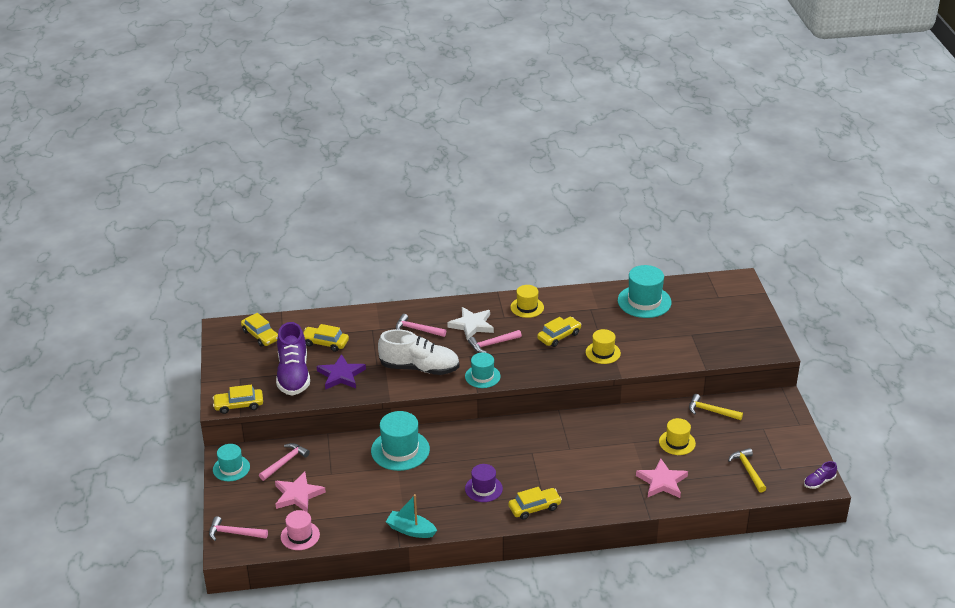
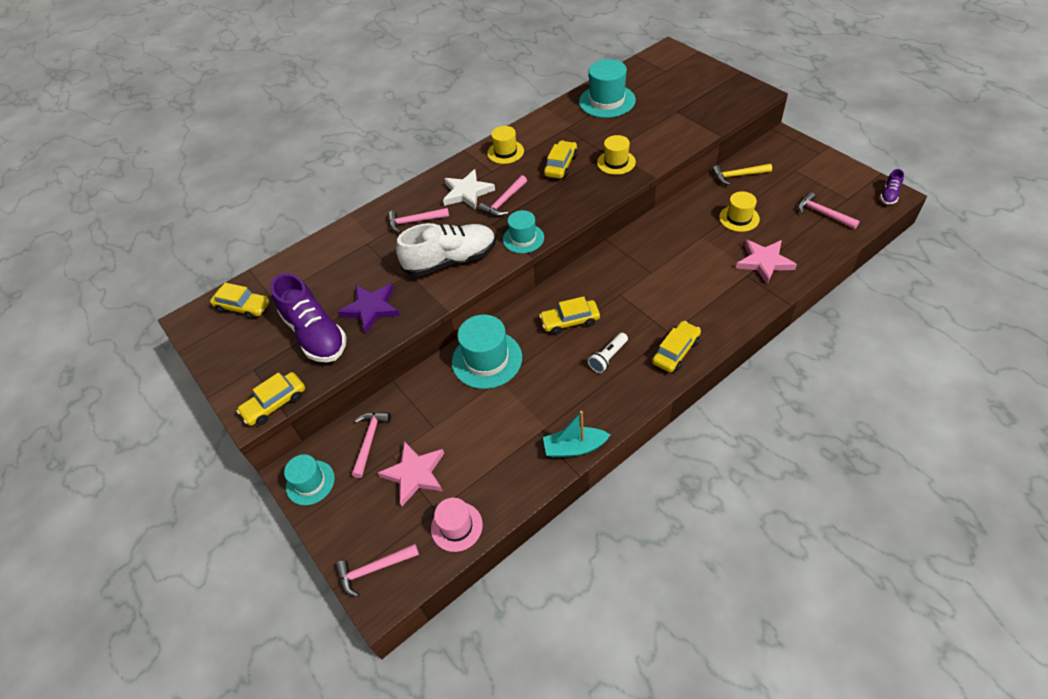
camera: 25 degrees left, 15 degrees up
yellow car [303,324,349,352] -> yellow car moved to [539,296,600,334]
purple hat [465,464,503,502] -> white flashlight [588,333,628,373]
yellow hammer [728,448,766,493] -> pink hammer [798,192,860,229]

